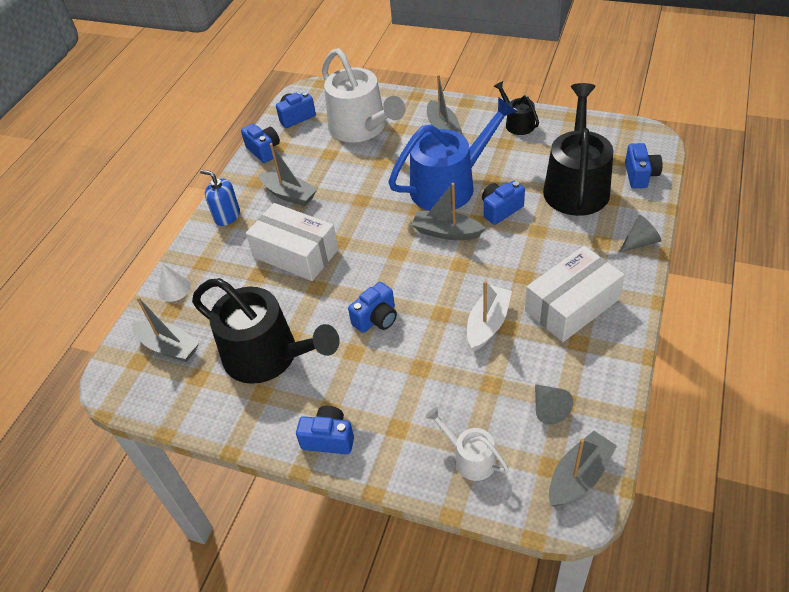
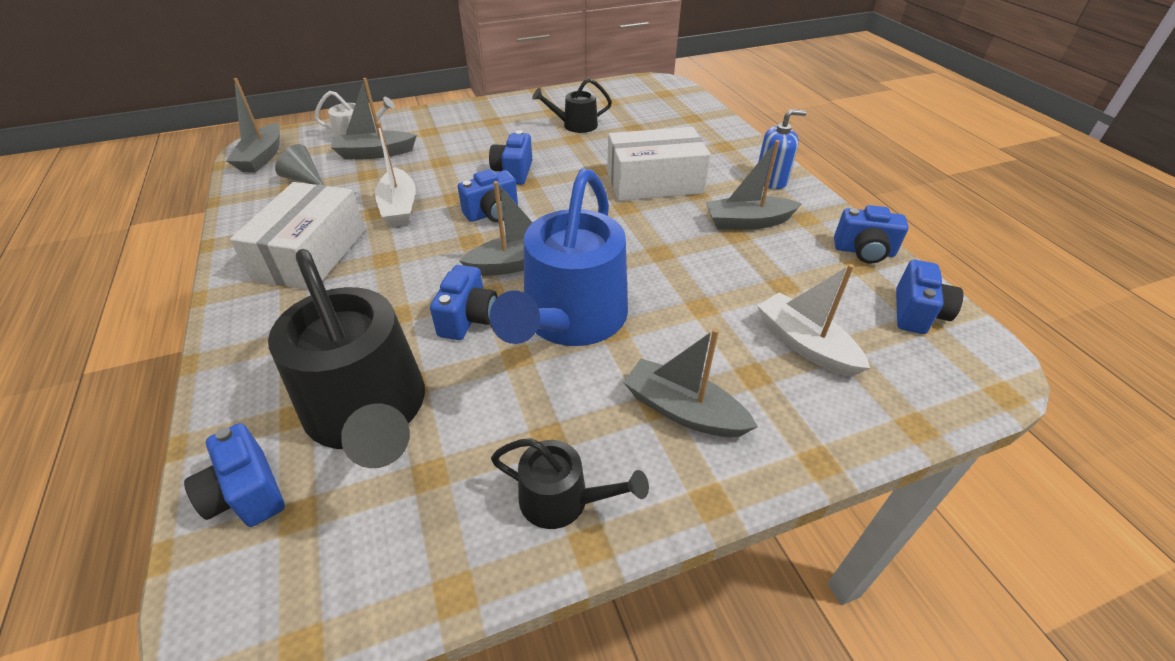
camera: 135 degrees right, 5 degrees down
grey boat [132,297,200,362] -> grey boat moved to [331,78,417,160]
white cone [158,263,191,302] -> none
black watering can [192,278,340,384] -> black watering can [532,78,612,133], size x0.49
blue camera [296,406,354,454] -> blue camera moved to [458,169,518,222]
white watering can [322,48,405,142] -> white boat [757,264,870,377]
grey cone [619,215,662,252] -> none

